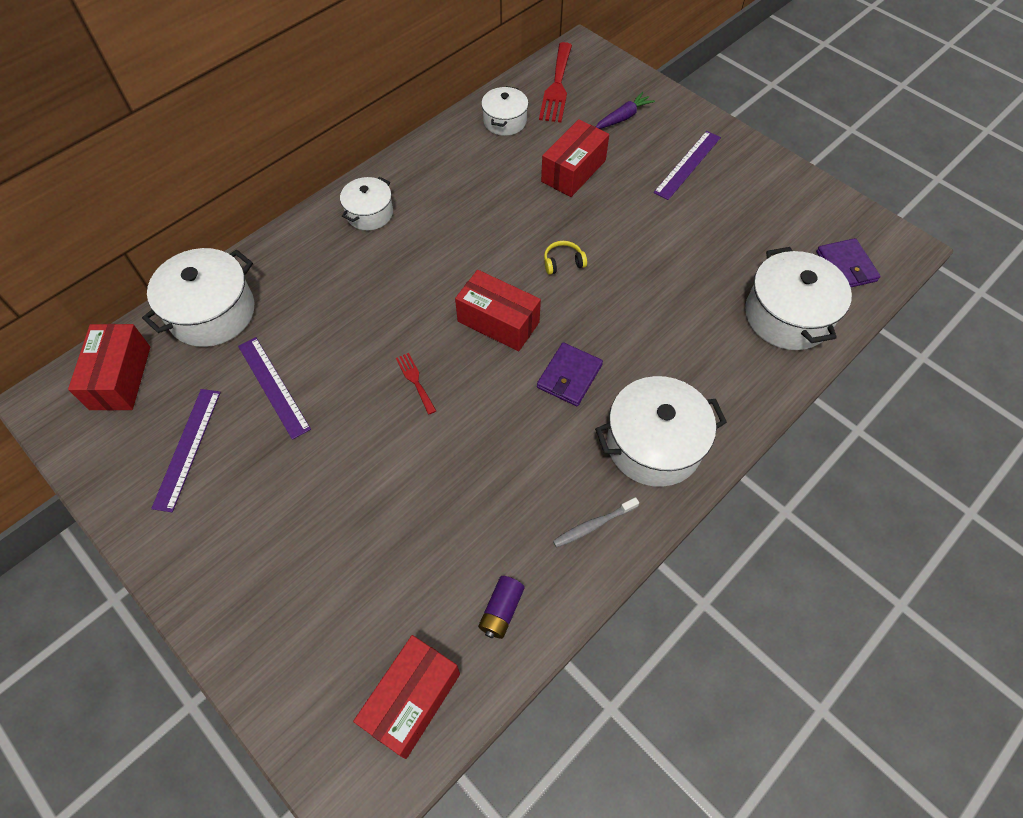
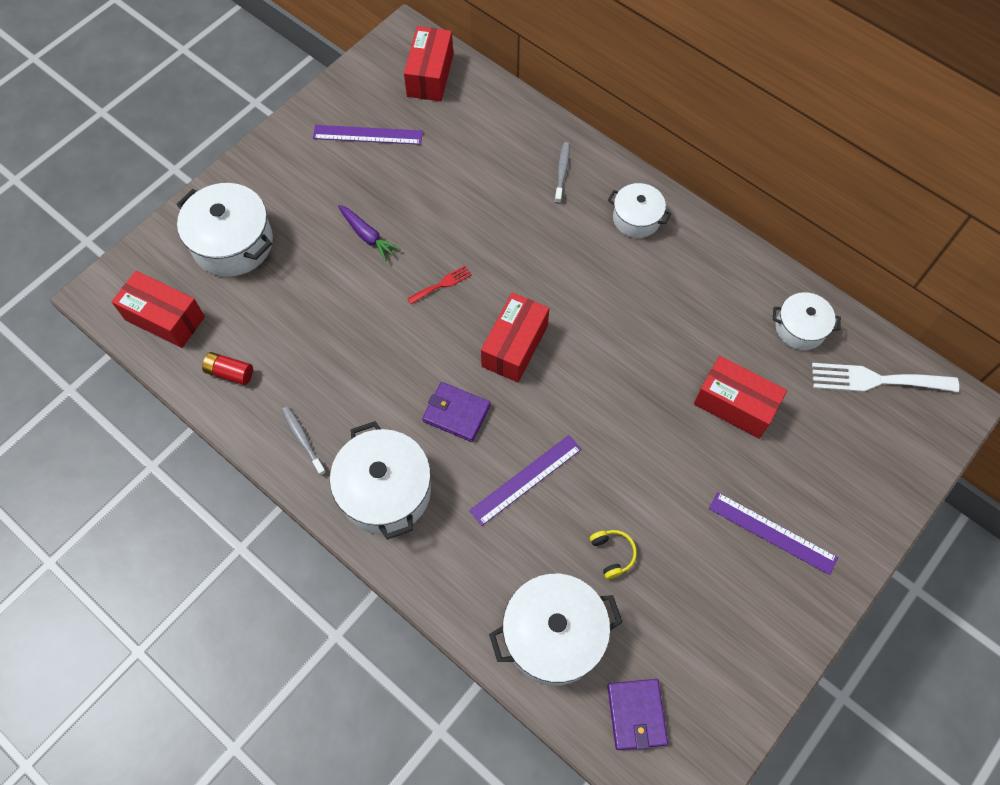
camera: 85 degrees right, 5 degrees up
red box [68,324,150,410] -> red box turned 75 degrees counterclockwise [404,26,453,101]
white pot [142,248,254,347] -> white pot moved to [176,183,273,277]
purple ruler [238,337,311,440] -> purple ruler moved to [469,435,582,526]
purple battery [478,576,525,639] -> red battery [202,352,253,385]
red fork [539,42,572,122] -> white fork [812,363,959,392]
yellow headphones [544,241,587,275] -> yellow headphones moved to [590,530,637,579]
purple carrot [596,92,655,129] -> purple carrot moved to [338,205,400,261]
purple wallet [816,238,881,287] -> purple wallet turned 75 degrees counterclockwise [607,679,668,750]
none -> grey toothbrush [555,142,570,204]

